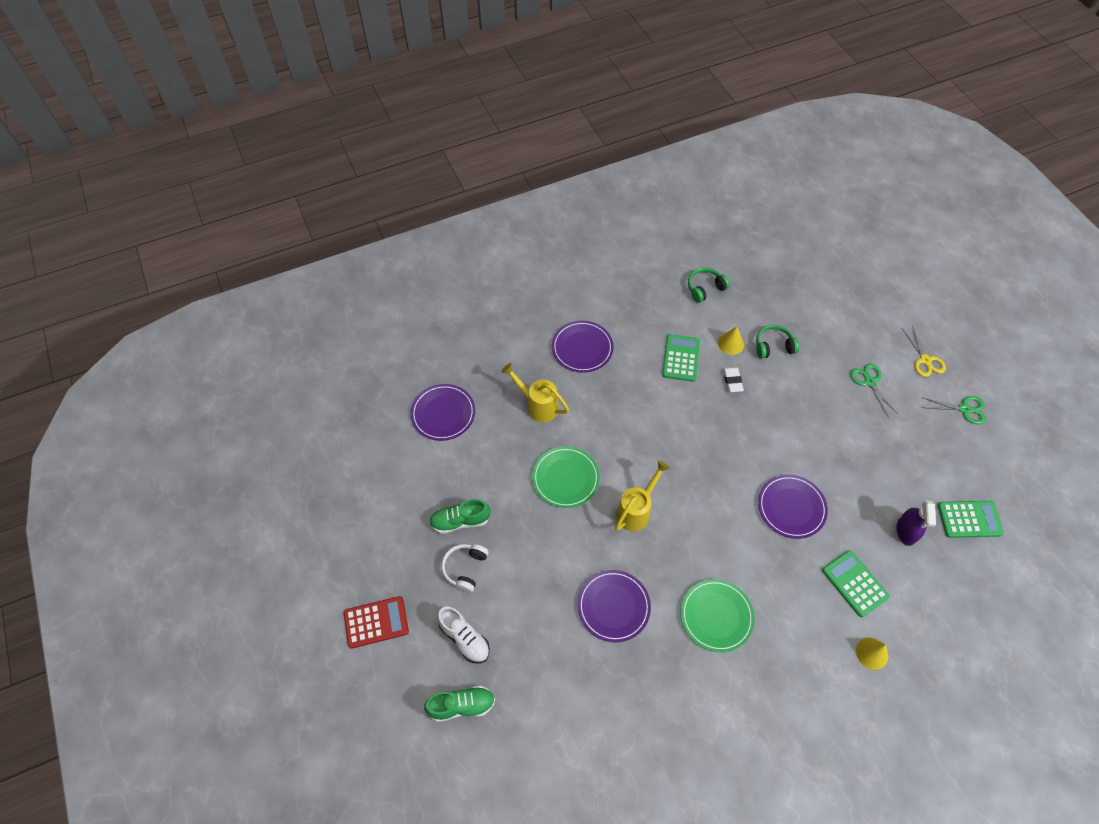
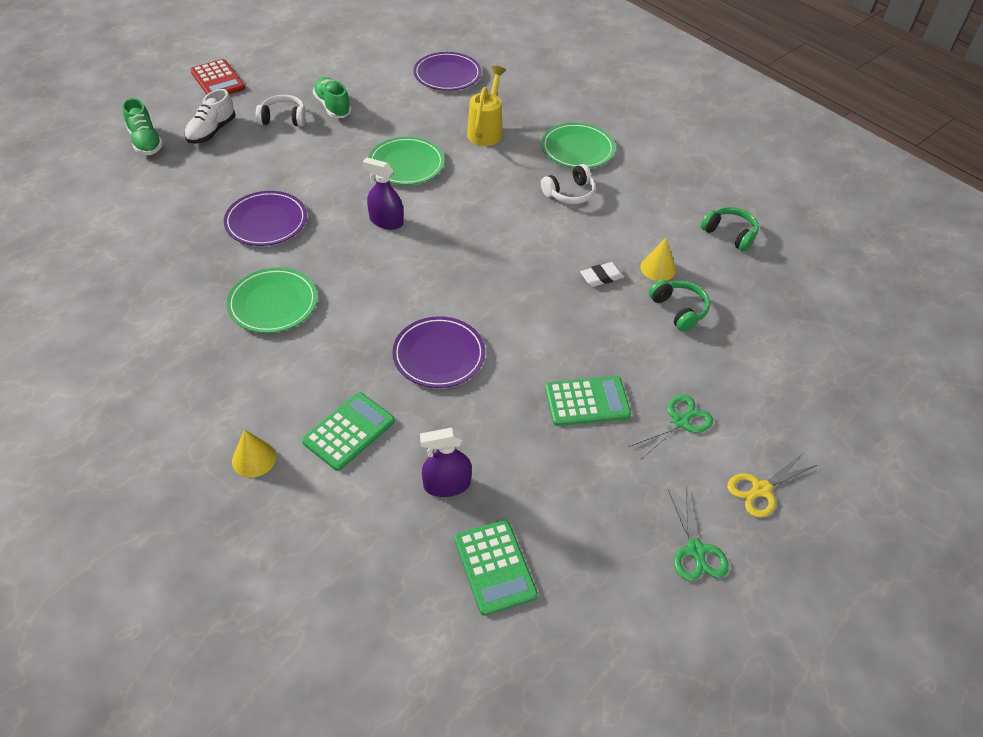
camera: 70 degrees right, 10 degrees down
purple plate [552,321,613,373] -> green plate [541,123,615,168]
yellow watering can [615,460,670,531] -> purple spray bottle [362,158,403,230]
green calculator [662,334,700,382] -> green calculator moved to [545,376,631,426]
none -> white headphones [541,164,596,204]

